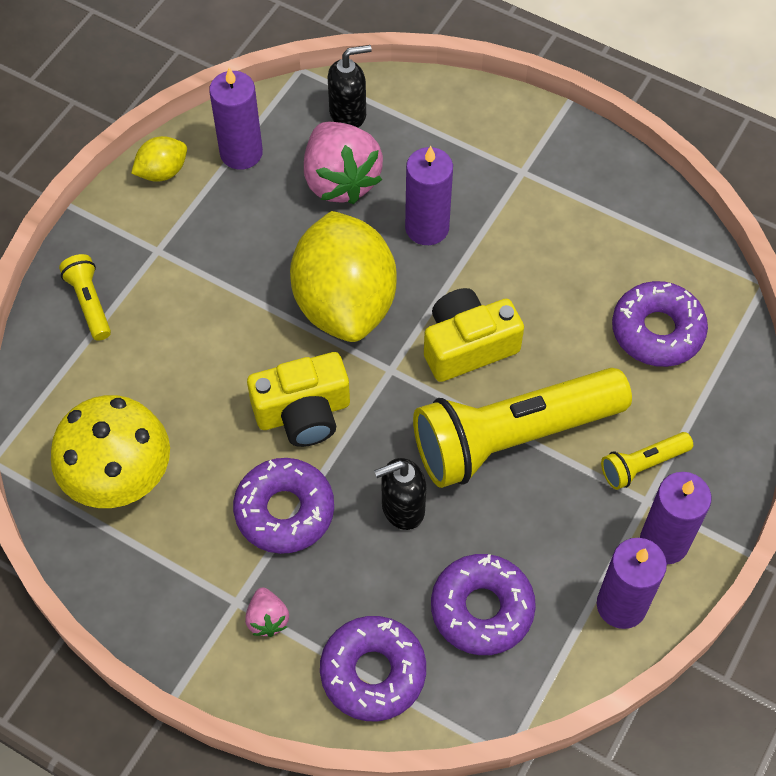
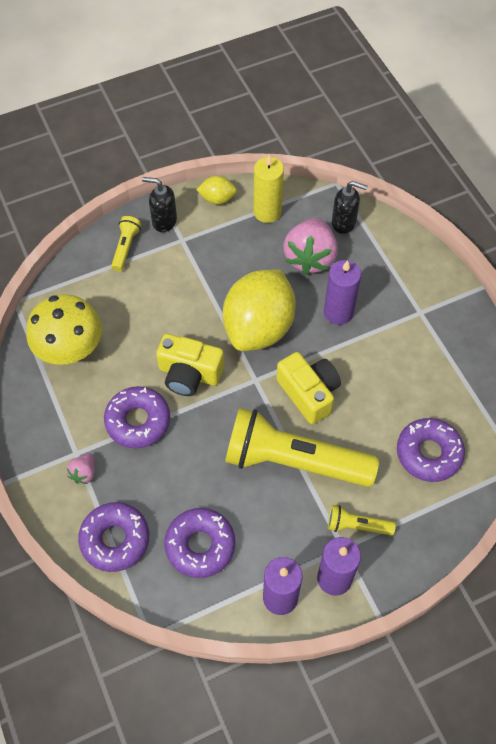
camera: 35 degrees right, 0 degrees up
purple candle [209,68,263,170] -> yellow candle [254,154,284,223]
black soap dispenser [374,458,426,530] -> black soap dispenser moved to [142,177,177,232]
yellow camera [424,288,524,382] -> yellow camera turned 45 degrees clockwise [276,352,341,424]

